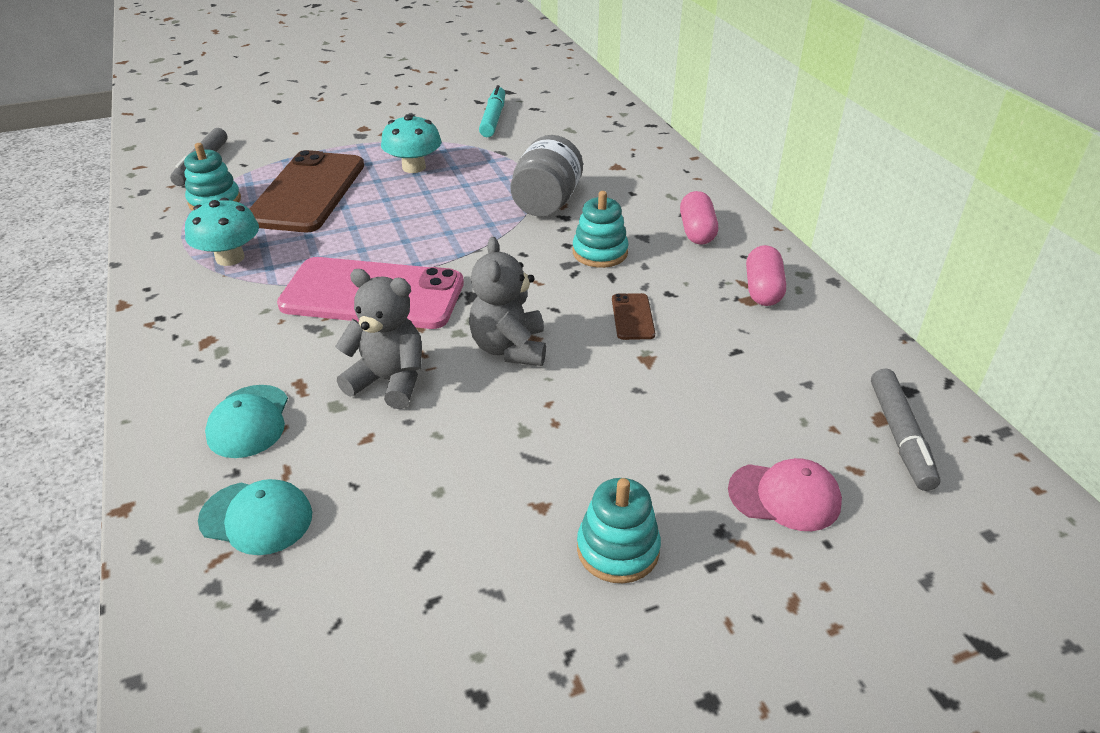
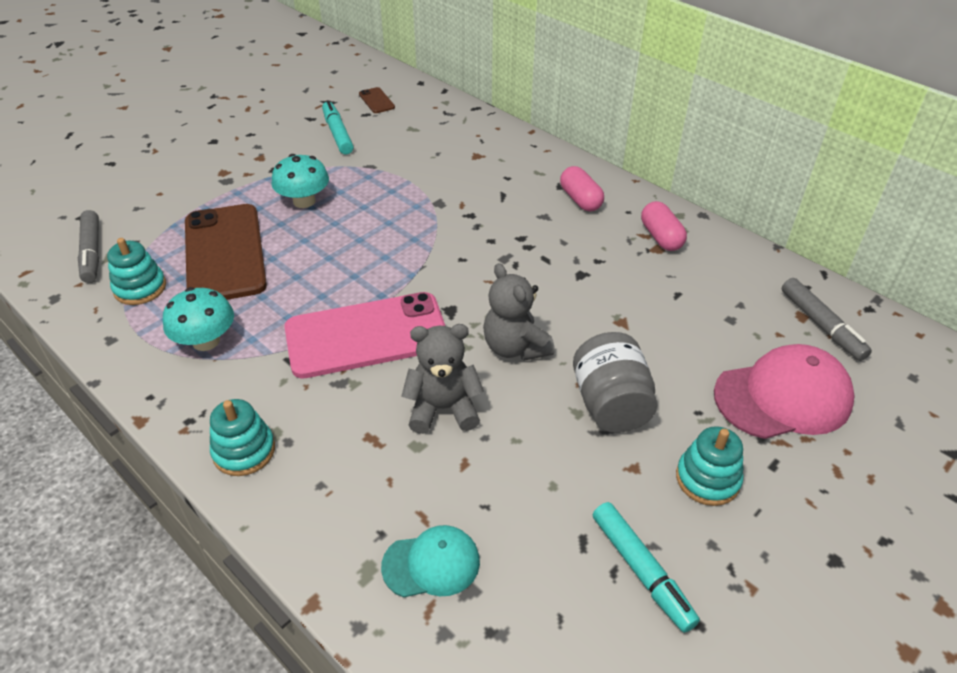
camera: 25 degrees left, 5 degrees up
turquoise cap [205,385,288,458] -> none
grey jar [510,135,583,217] -> grey jar moved to [573,332,657,433]
turquoise stacking toy [573,191,629,268] -> turquoise stacking toy moved to [210,399,275,476]
brown phone [612,293,655,340] -> brown phone moved to [359,87,395,113]
pink cap [728,458,842,531] -> pink cap [714,344,855,439], size x1.68
none -> turquoise marker [593,502,700,633]

